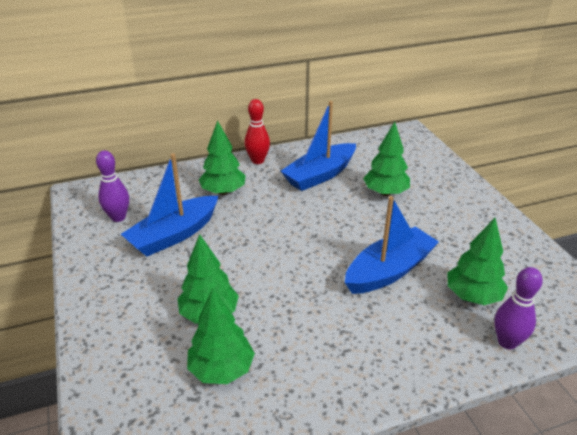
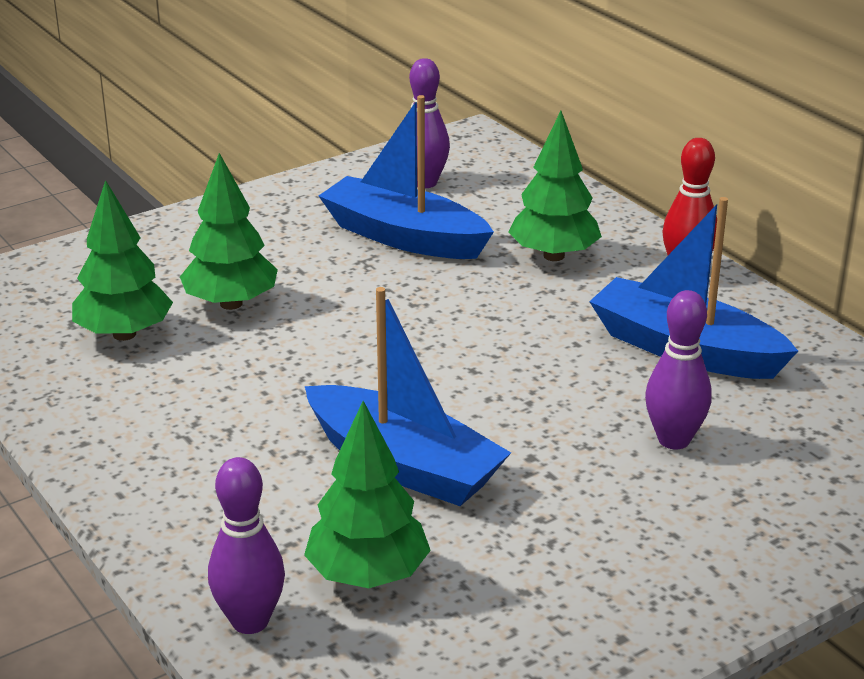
camera: 75 degrees right, 5 degrees down
green tree [363,122,410,196] -> purple bowling pin [645,290,712,450]

